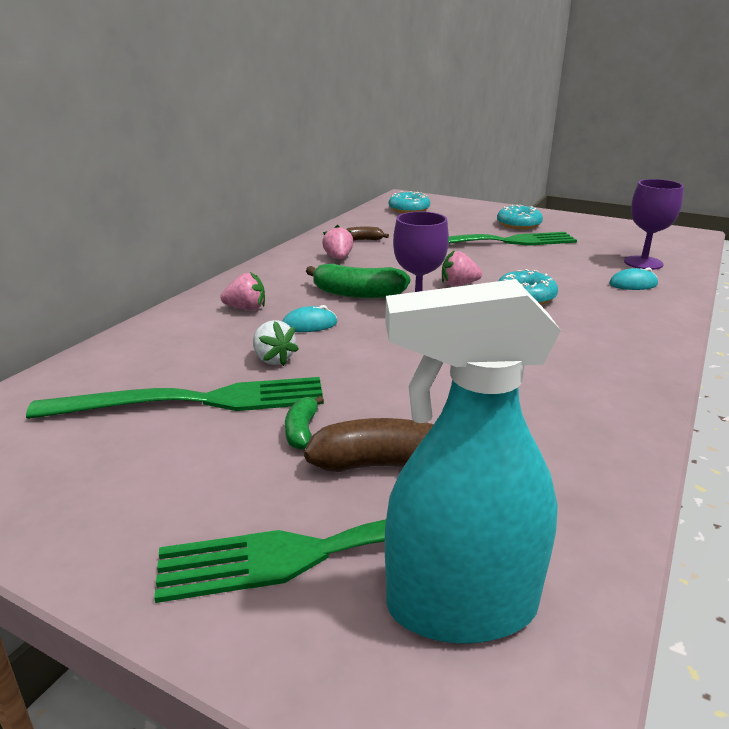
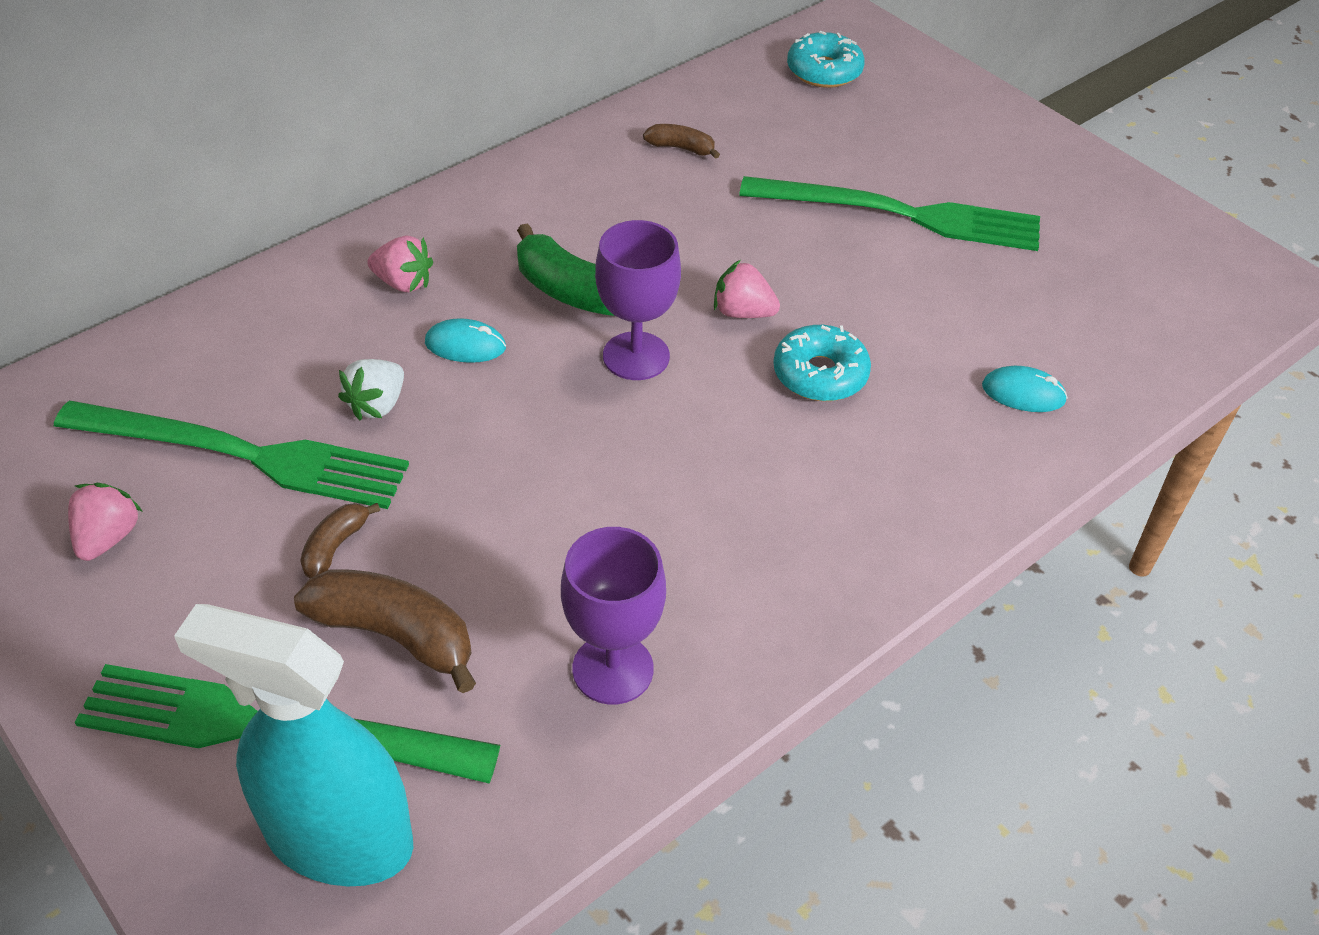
camera: 20 degrees right, 20 degrees up
white strawberry [253,320,299,366] -> white strawberry turned 45 degrees clockwise [338,359,404,421]
green banana [285,396,324,450] -> brown banana [300,503,380,578]
pink strawberry [322,225,354,259] -> pink strawberry moved to [68,483,143,561]
turquoise donut [497,205,543,230] -> none
purple goblet [624,179,684,270] -> purple goblet moved to [561,527,666,704]

